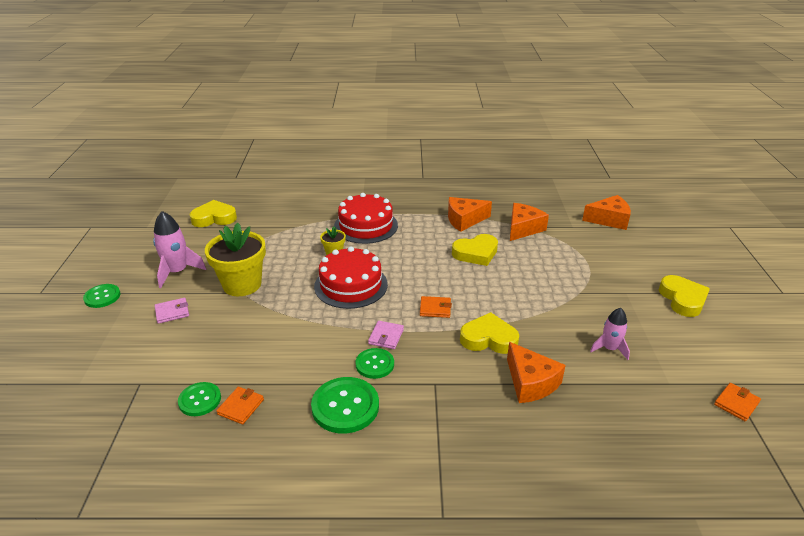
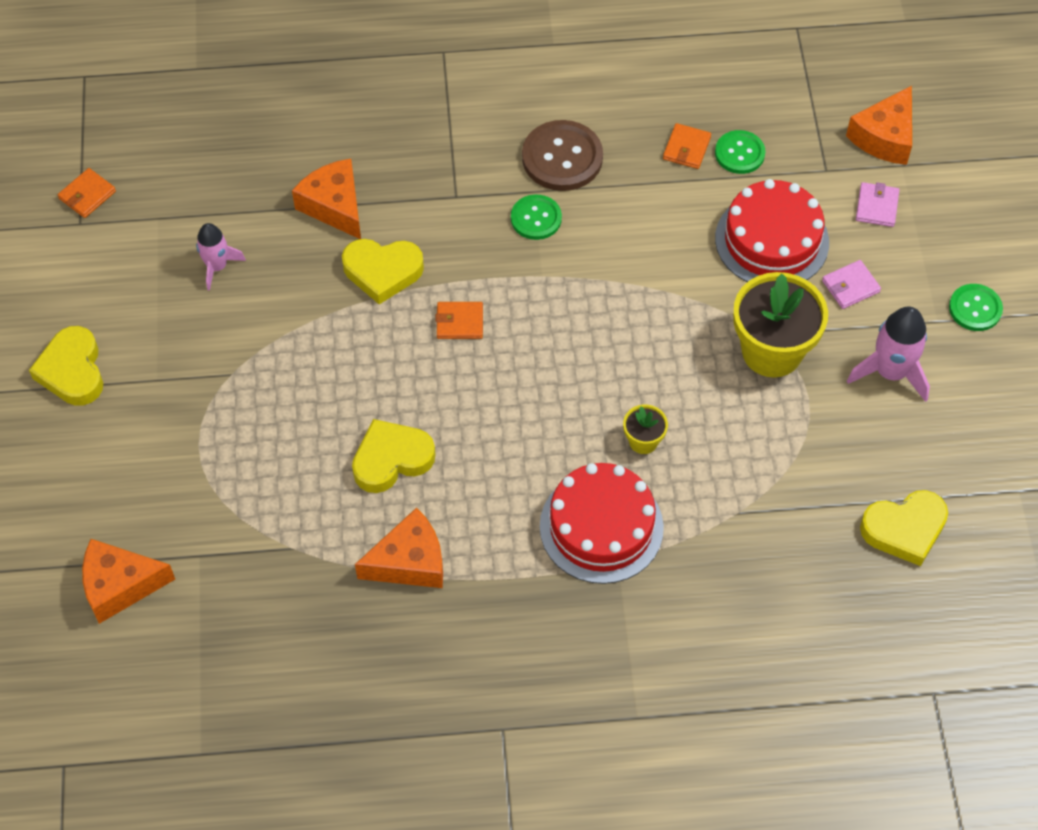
camera: 175 degrees right, 25 degrees up
green button [311,377,379,434] -> brown button [522,120,603,191]
red cake [314,246,388,309] -> red cake moved to [715,179,829,282]
pink wallet [368,321,404,349] -> pink wallet moved to [856,182,899,227]
orange cheese [510,203,549,241] -> orange cheese moved to [846,86,912,165]

